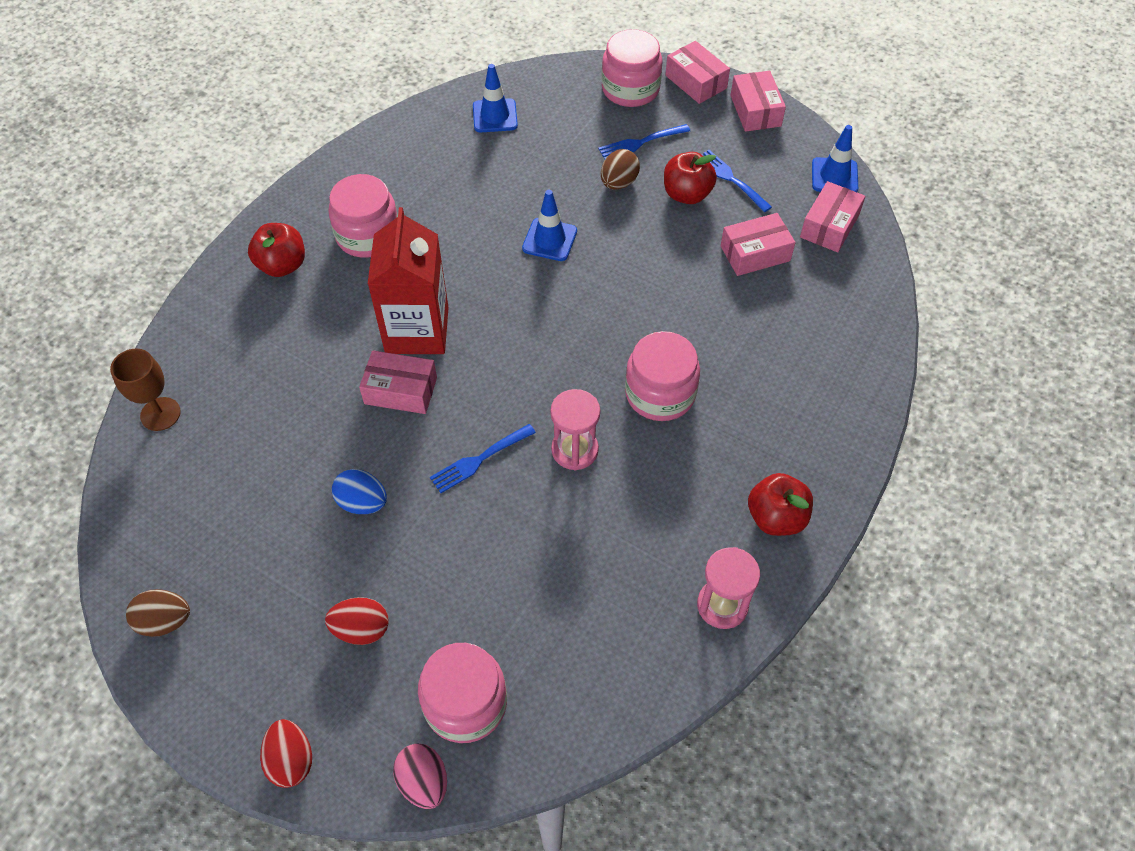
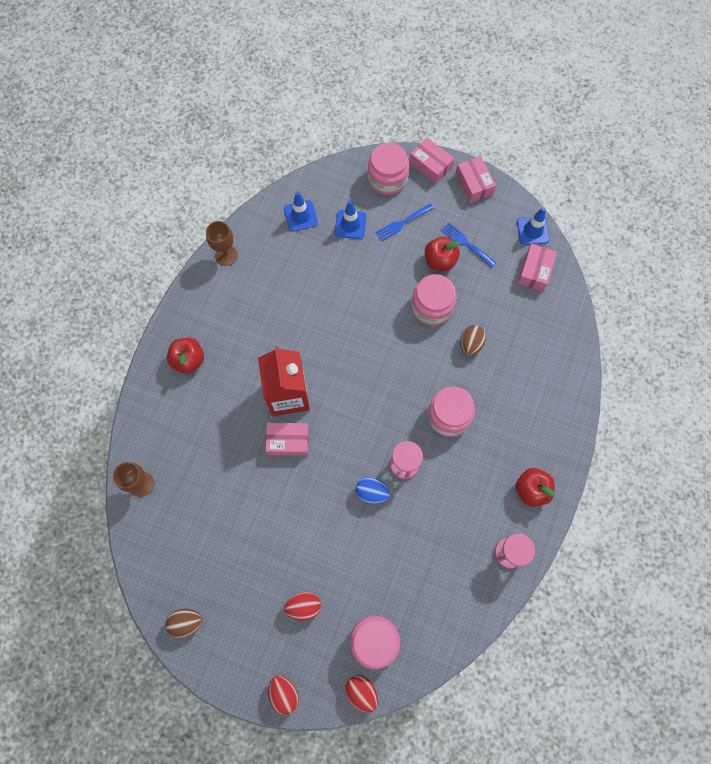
camera: 10 degrees left, 15 degrees up
pink jar [328,174,398,258] -> pink jar moved to [411,274,457,325]
blue egg [332,469,387,514] -> blue egg moved to [355,477,390,504]
pink egg [393,743,447,809] -> red egg [345,675,378,713]
blue fork [430,424,536,493] -> none
blue traffic cone [522,190,577,261] -> blue traffic cone moved to [335,201,366,239]
brown egg [601,149,640,190] -> brown egg moved to [460,325,486,356]
pink box [721,213,795,276] -> none
none -> brown goblet [206,221,238,266]

